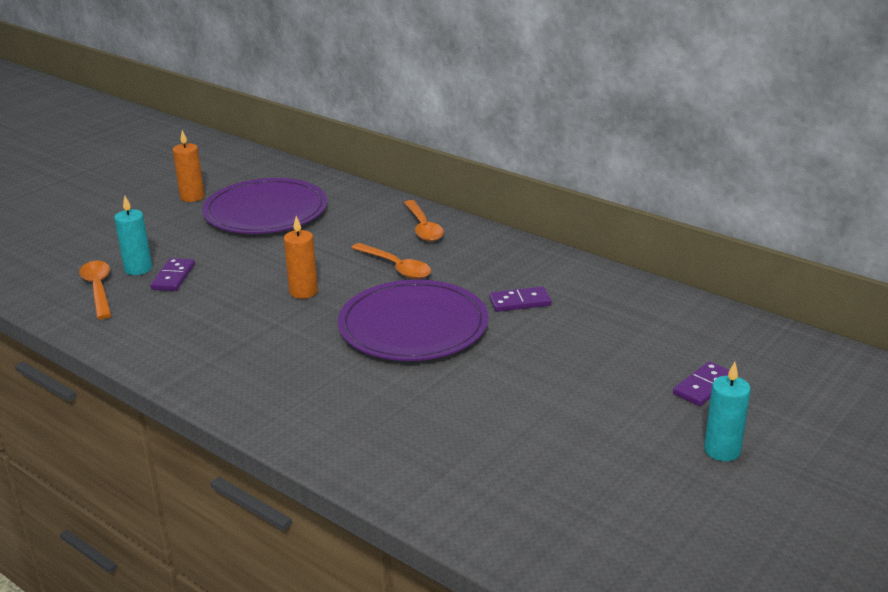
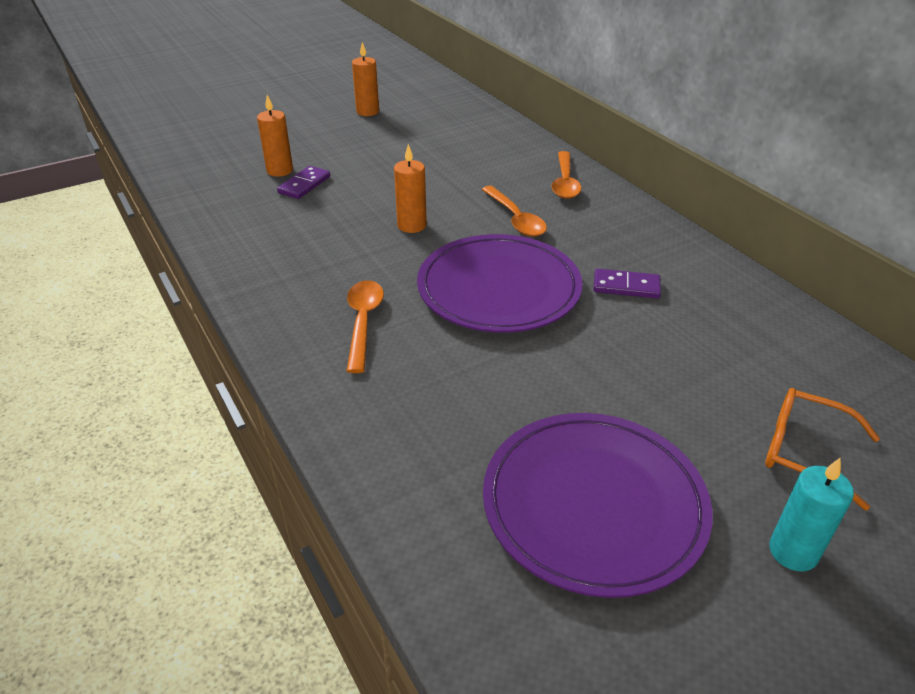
camera: 20 degrees right, 10 degrees up
orange spoon [79,261,112,319] -> orange spoon moved to [346,280,384,373]
turquoise candle [114,196,152,275] -> orange candle [257,95,293,177]
purple plate [202,178,327,234] -> purple plate moved to [483,413,713,598]
purple domino [673,361,730,406] -> orange glasses [765,388,880,510]

